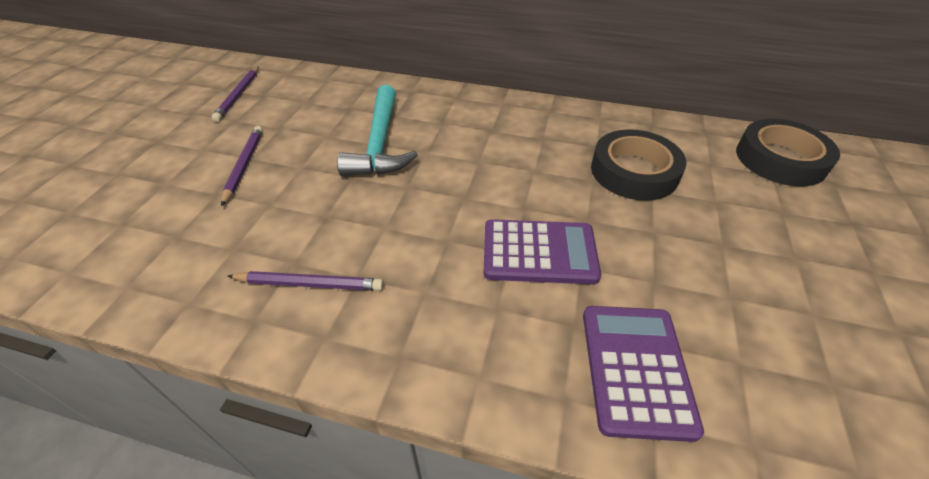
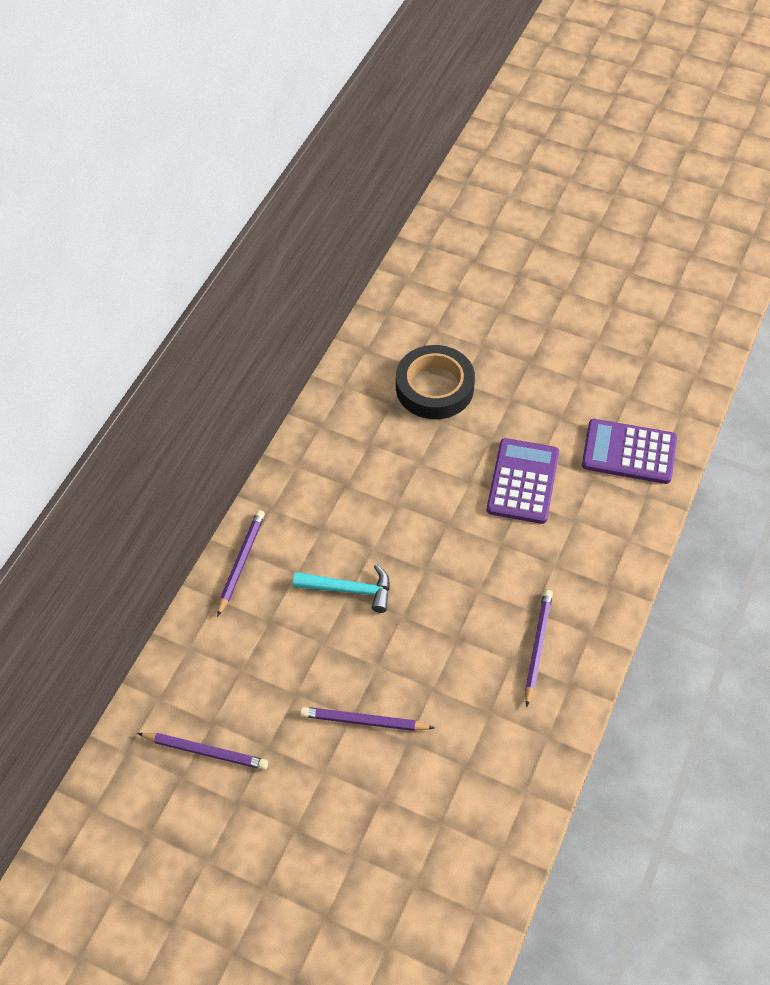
camera: 80 degrees left, 10 degrees up
turquoise hammer [337,85,418,176] -> turquoise hammer [293,564,390,613], size x0.65
black tape [736,119,840,186] -> none
none -> purple pencil [217,510,265,617]

